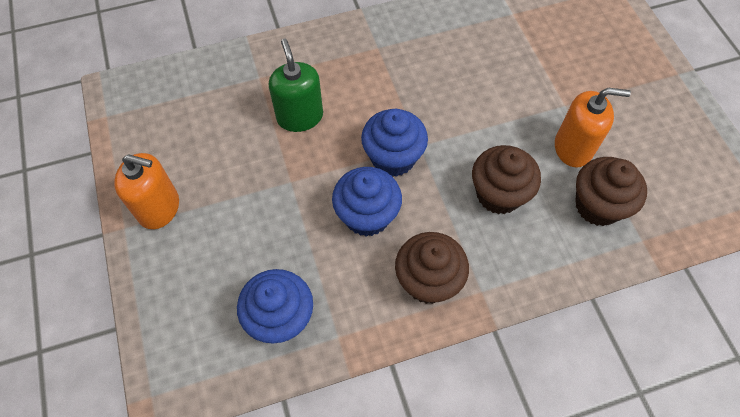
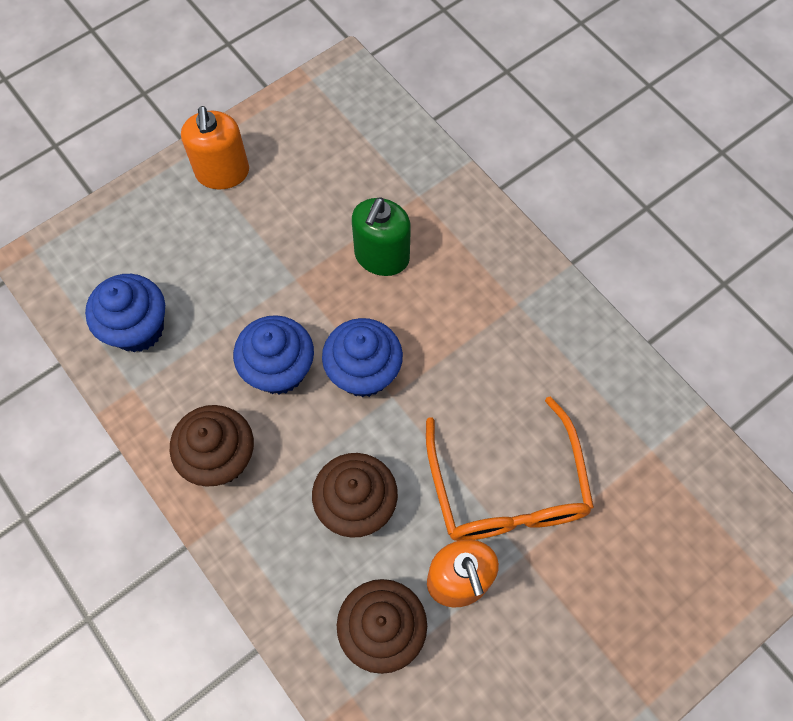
camera: 70 degrees right, 5 degrees up
green soap dispenser [269,39,323,132] -> green soap dispenser turned 150 degrees clockwise [352,197,411,276]
none -> orange glasses [426,396,594,541]

